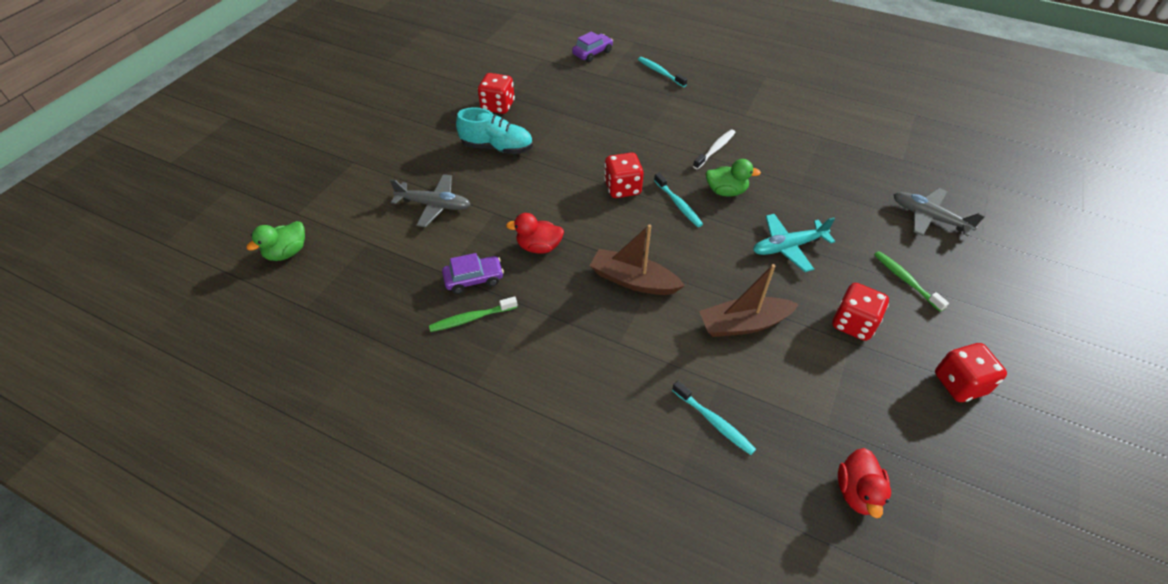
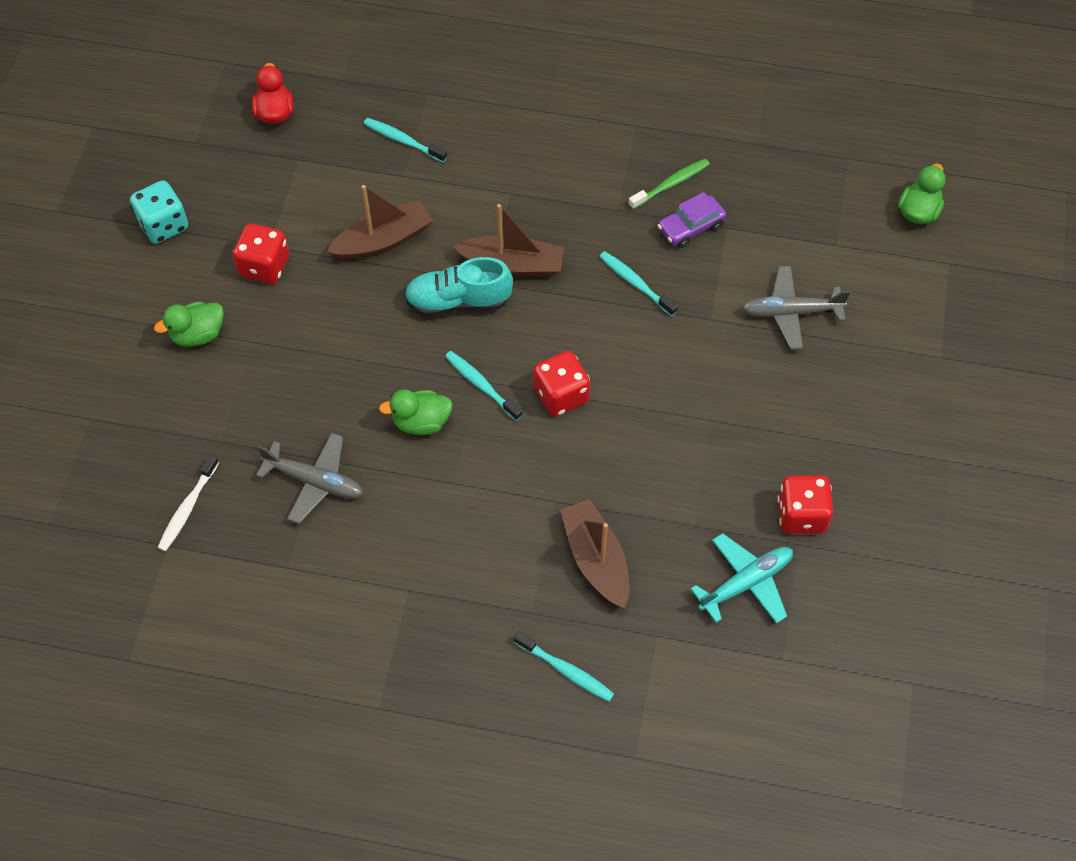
camera: 165 degrees right, 10 degrees up
turquoise shoe [456,107,533,154] -> turquoise shoe moved to [404,257,513,316]
red duck [506,213,564,254] -> turquoise toothbrush [599,251,678,316]
purple car [572,31,613,62] -> none
white toothbrush [693,129,736,169] -> white toothbrush moved to [157,454,219,551]
turquoise plane [753,214,835,272] -> turquoise plane moved to [691,533,793,623]
green toothbrush [874,251,949,312] -> green duck [154,302,224,347]
grey plane [893,188,985,237] -> grey plane moved to [256,433,363,524]
red dice [935,343,1007,402] -> turquoise dice [130,180,188,244]
none -> brown boat [560,499,629,608]

